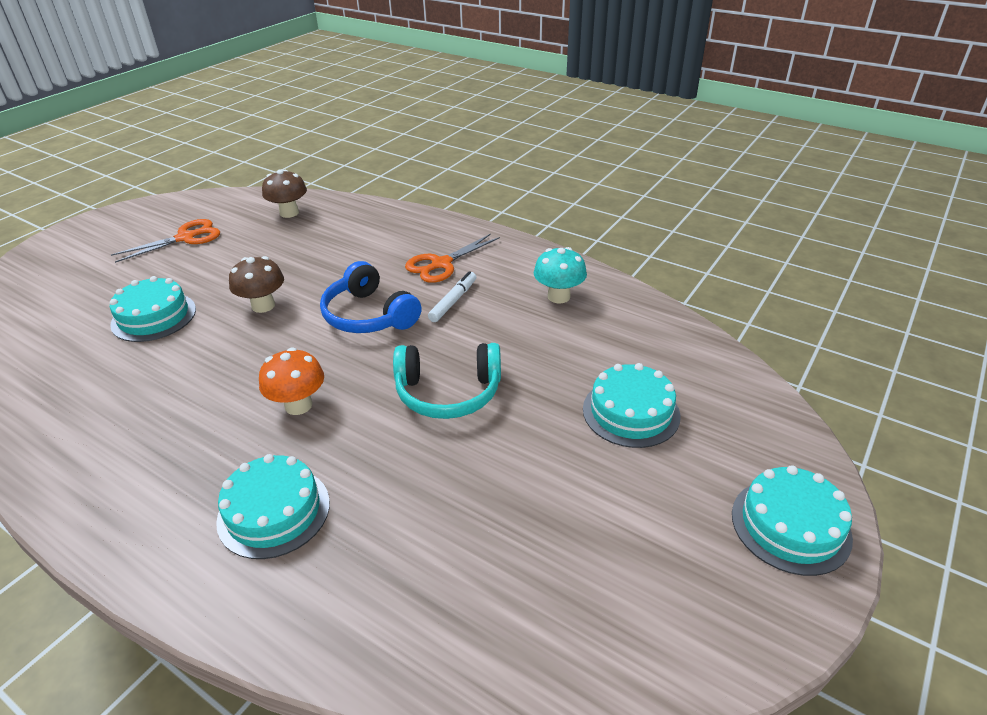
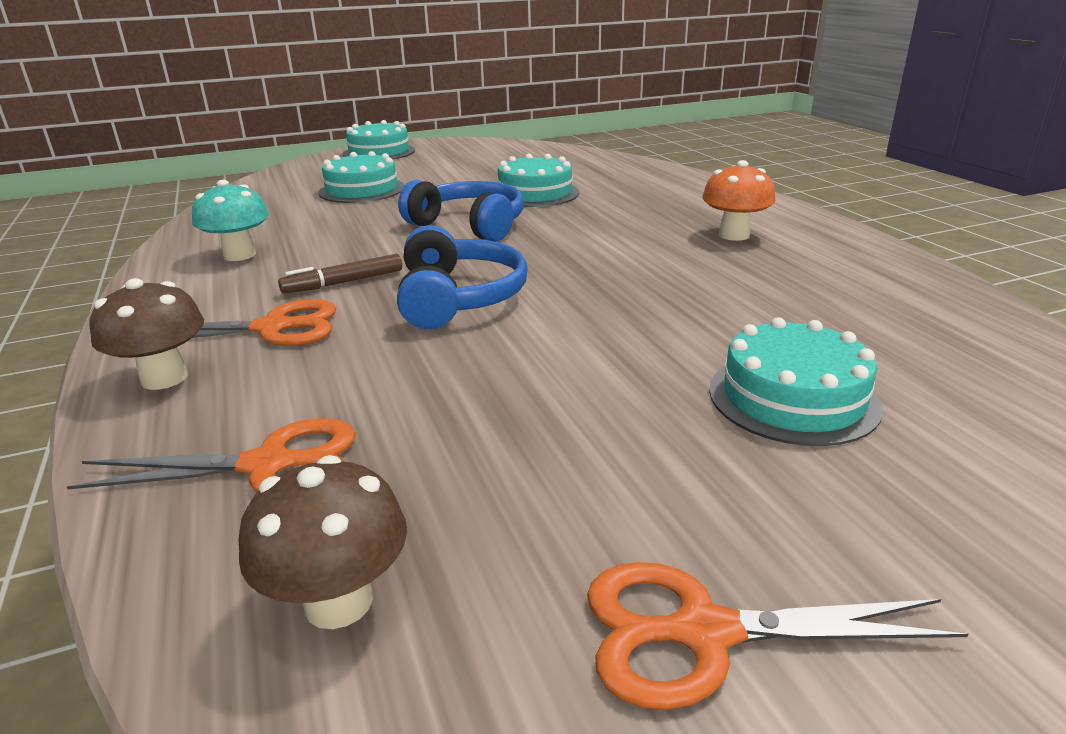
camera: 145 degrees left, 10 degrees down
turquoise cake [216,454,330,559] -> turquoise cake moved to [498,154,579,207]
brown mushroom [229,256,284,313] -> brown mushroom moved to [90,278,204,390]
orange mushroom [259,347,324,415] -> orange mushroom moved to [702,160,776,241]
turquoise headphones [393,343,501,419] -> blue headphones [398,180,524,242]
white marker [428,271,476,322] -> brown marker [278,254,402,294]
none -> orange scissors [67,418,356,492]

